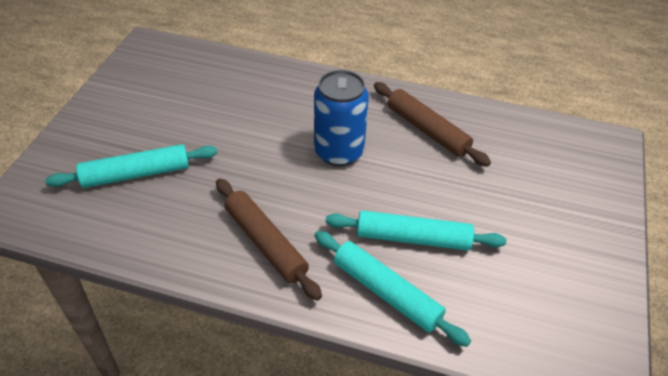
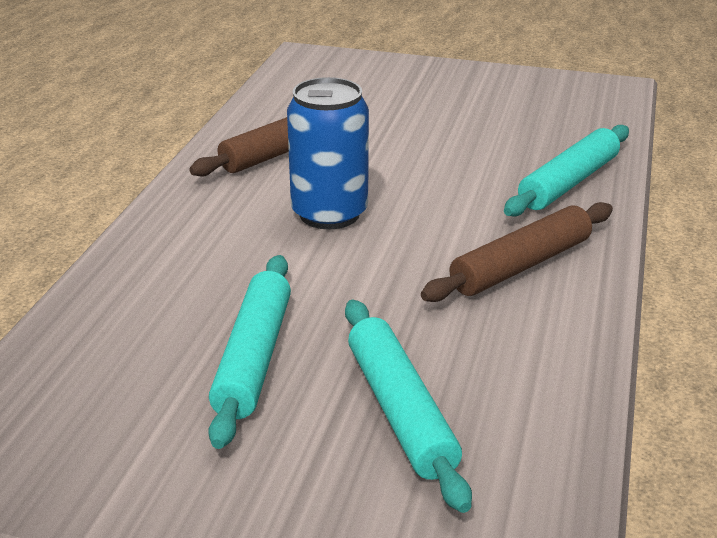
camera: 90 degrees left, 15 degrees down
turquoise rolling pin [326,210,506,251] -> turquoise rolling pin moved to [208,255,291,449]

